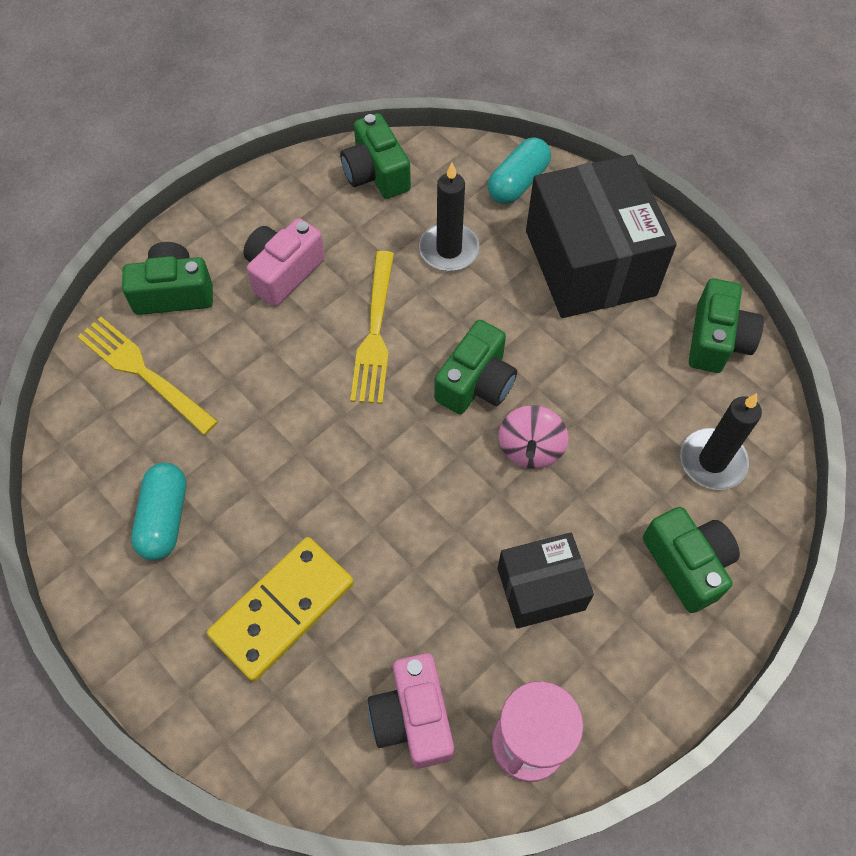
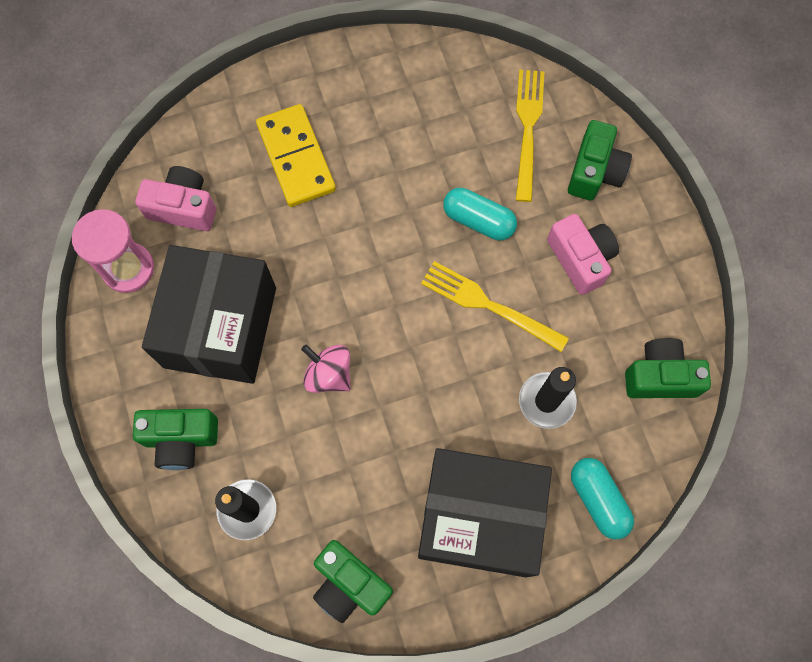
camera: 115 degrees right, 10 degrees up
yellow fork [77,317,219,435] -> yellow fork turned 60 degrees counterclockwise [516,69,545,202]
turquoise capsule [131,463,186,560] -> turquoise capsule moved to [443,188,517,240]
green camera [434,320,517,414] -> none
black box [498,532,594,629] -> black box [142,245,276,384], size x1.84

